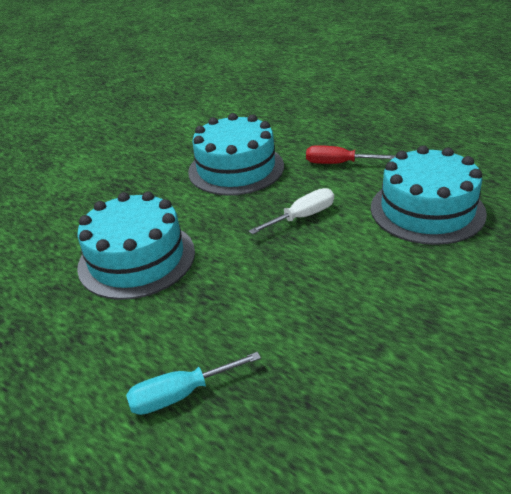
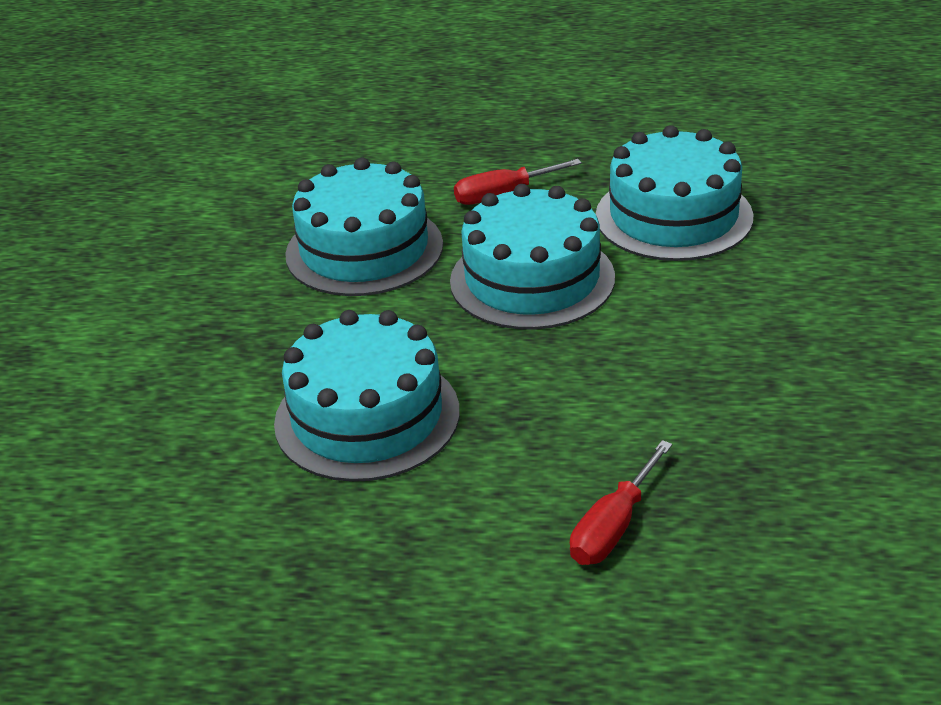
camera: 35 degrees left, 0 degrees up
turquoise screwdriver [126,352,261,415] -> red screwdriver [570,440,672,565]
white screwdriver [249,188,334,234] -> turquoise cake [450,184,615,330]

